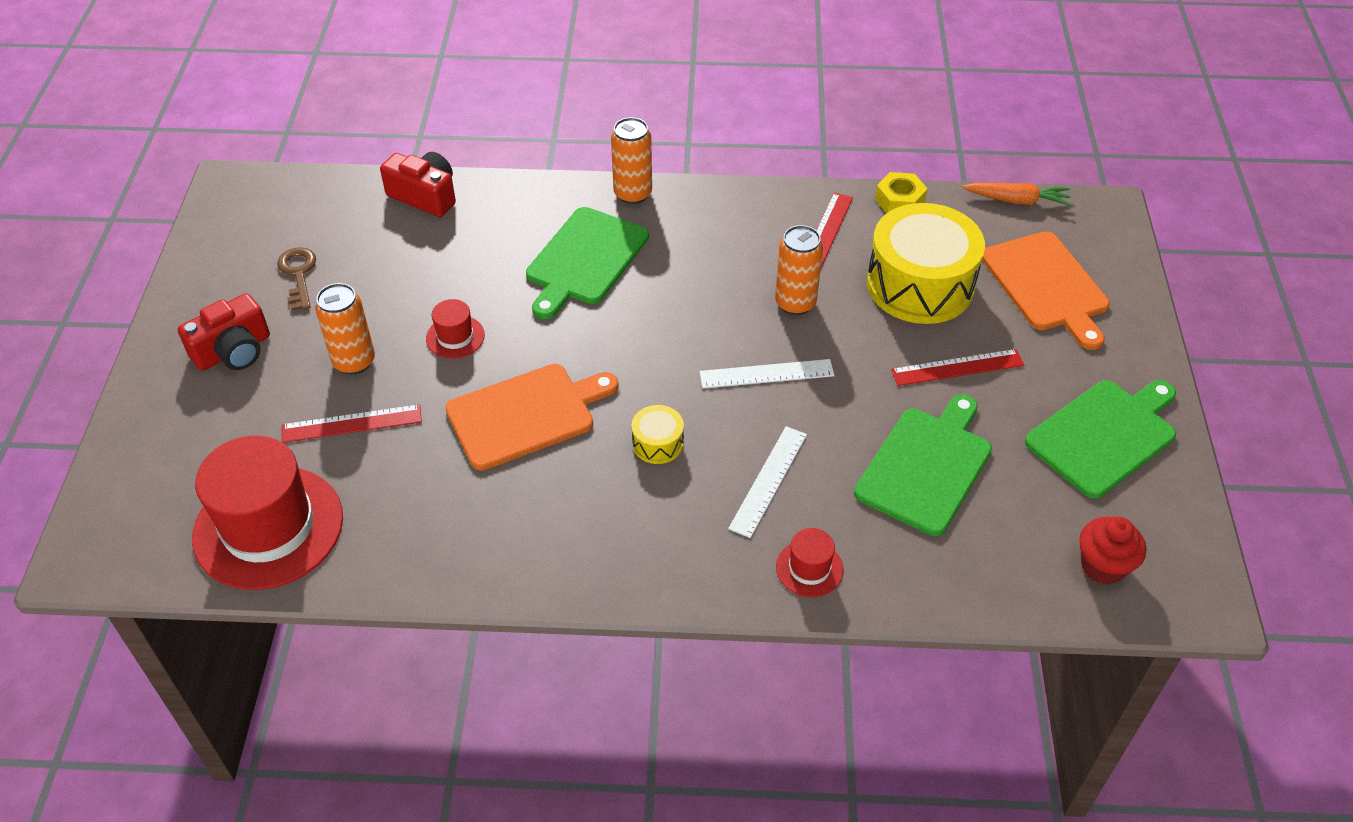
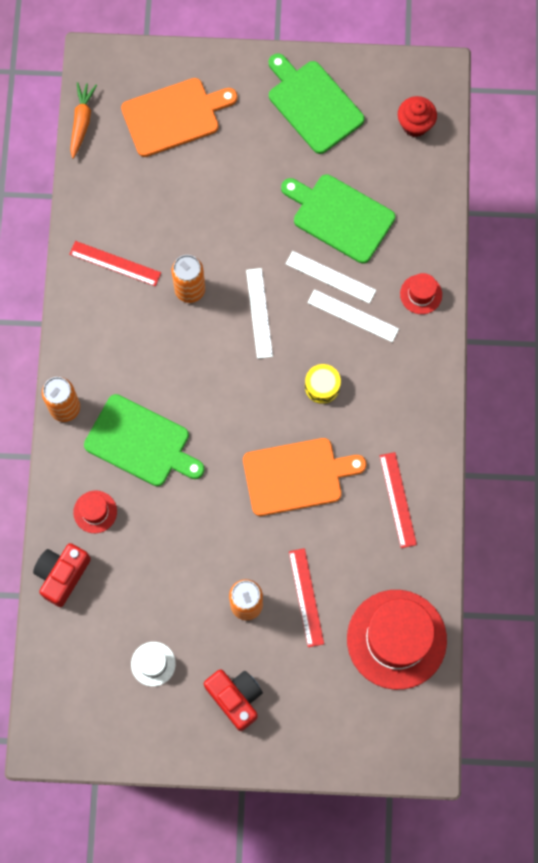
camera: 90 degrees left, 25 degrees up
brown key [277,247,316,311] -> white hat [131,642,176,687]
red hat [426,299,485,359] -> red hat moved to [73,491,117,533]
orange cutting board [445,364,619,470] -> orange cutting board turned 105 degrees clockwise [243,438,367,516]
yellow drum [867,203,985,324] -> none
yellow nut [875,172,927,213] -> none
red ruler [891,349,1024,386] -> red ruler moved to [380,452,417,548]
none -> white ruler [286,251,376,304]

